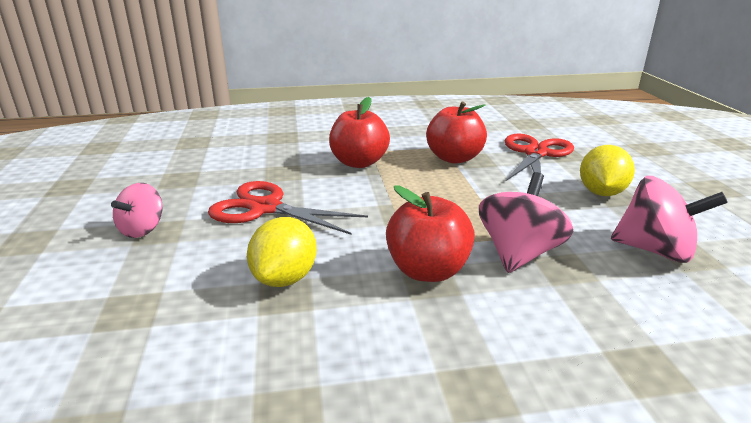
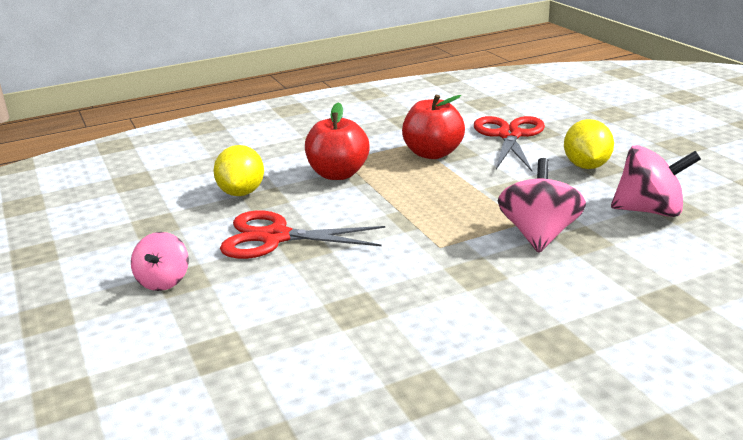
camera: 15 degrees left, 0 degrees up
yellow lemon [247,217,317,287] -> yellow lemon moved to [213,145,264,196]
red apple [386,186,475,282] -> none

